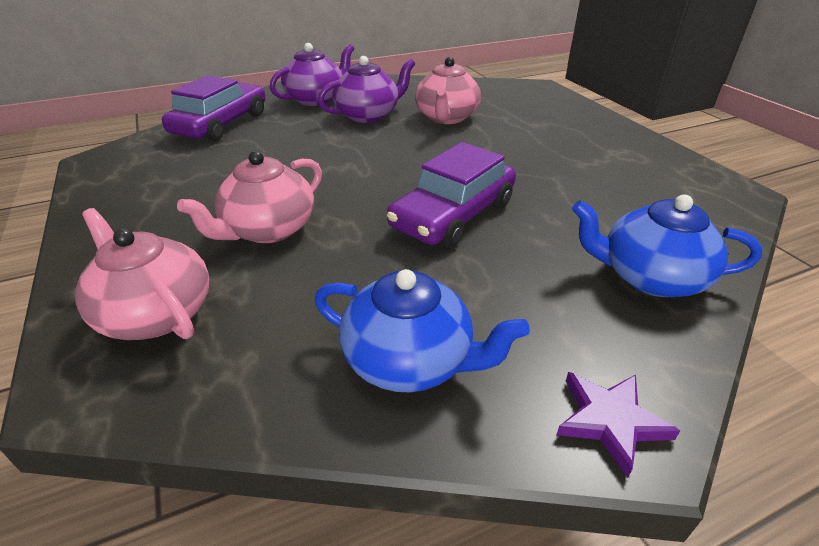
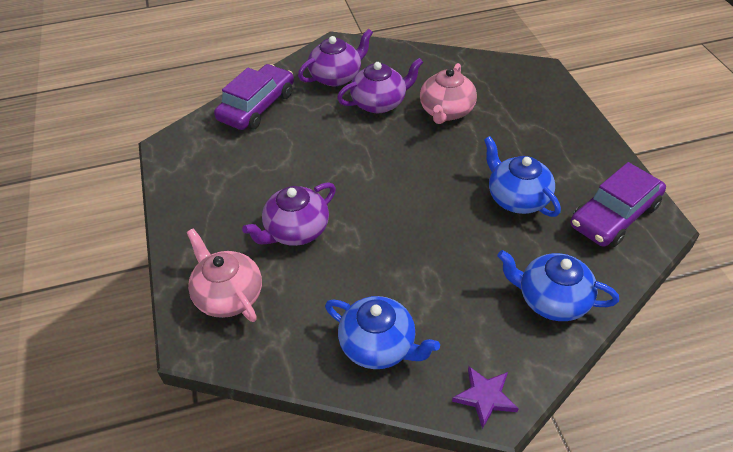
camera: 10 degrees right, 10 degrees up
pink teapot [177,151,322,243] -> purple teapot [242,182,336,246]
purple car [387,142,516,248] -> purple car moved to [570,162,666,247]
none -> blue teapot [484,136,561,217]

